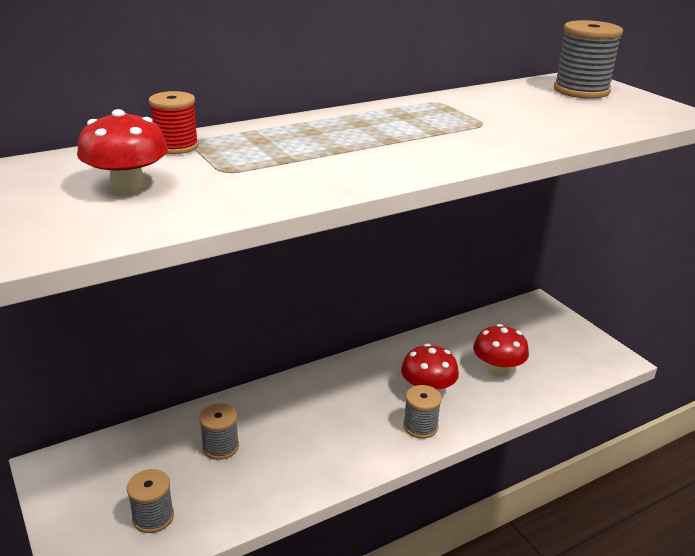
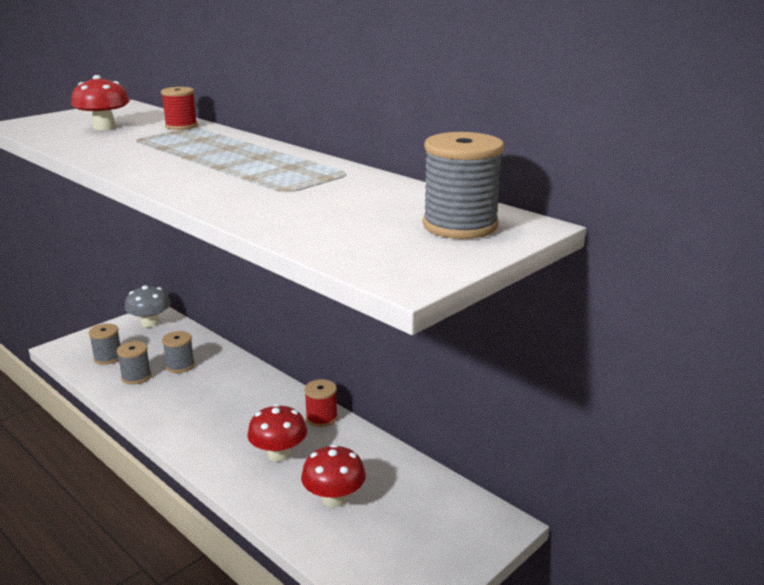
camera: 75 degrees right, 5 degrees down
grey spool [403,385,442,438] -> grey spool moved to [117,341,152,384]
none -> grey mushroom [125,285,171,327]
none -> red spool [304,379,338,427]

